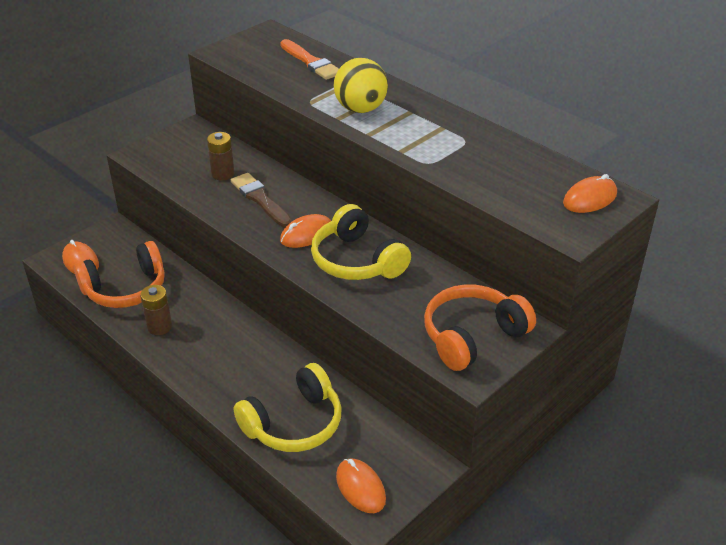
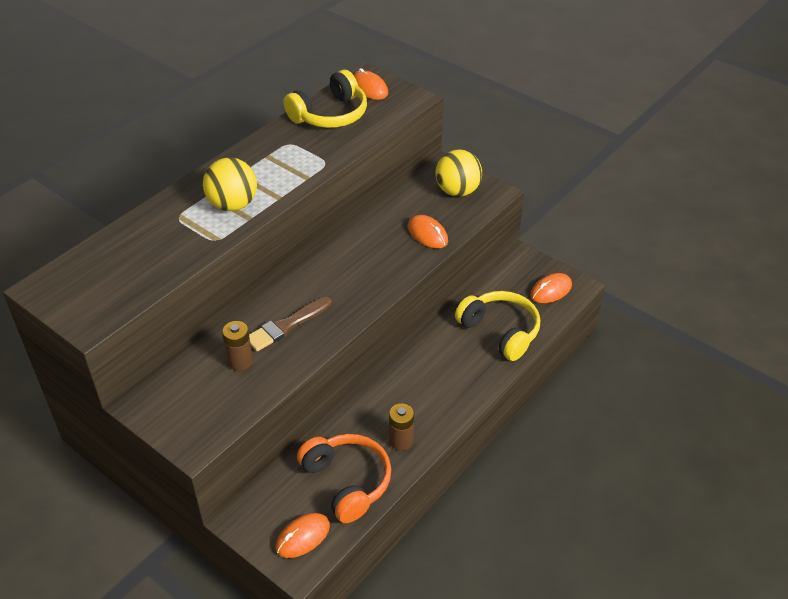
camera: 95 degrees left, 5 degrees up
orange brush [280,39,339,80] -> none
orange mouse [280,214,331,248] -> orange mouse moved to [408,215,448,249]
yellow headphones [311,204,411,280] -> yellow headphones moved to [283,70,367,128]
orange headphones [424,284,536,371] -> yellow ball [435,150,482,197]

